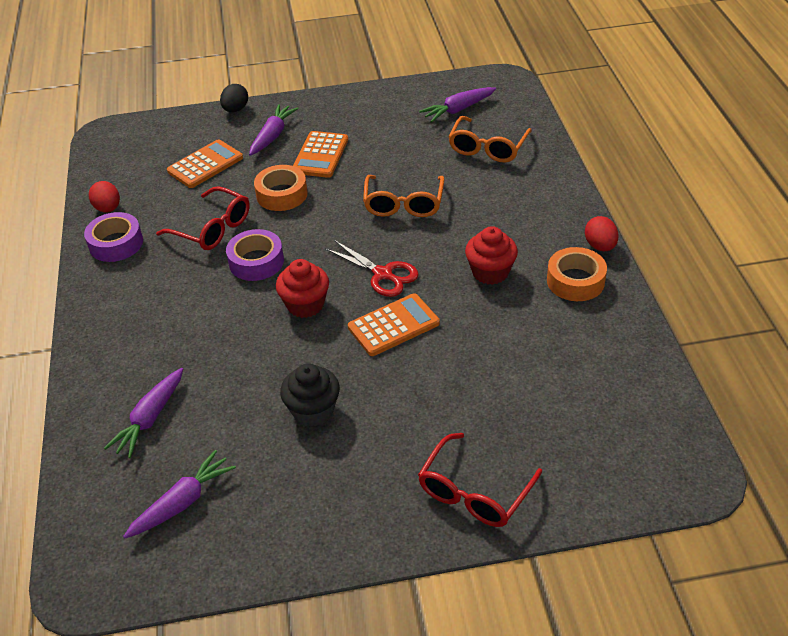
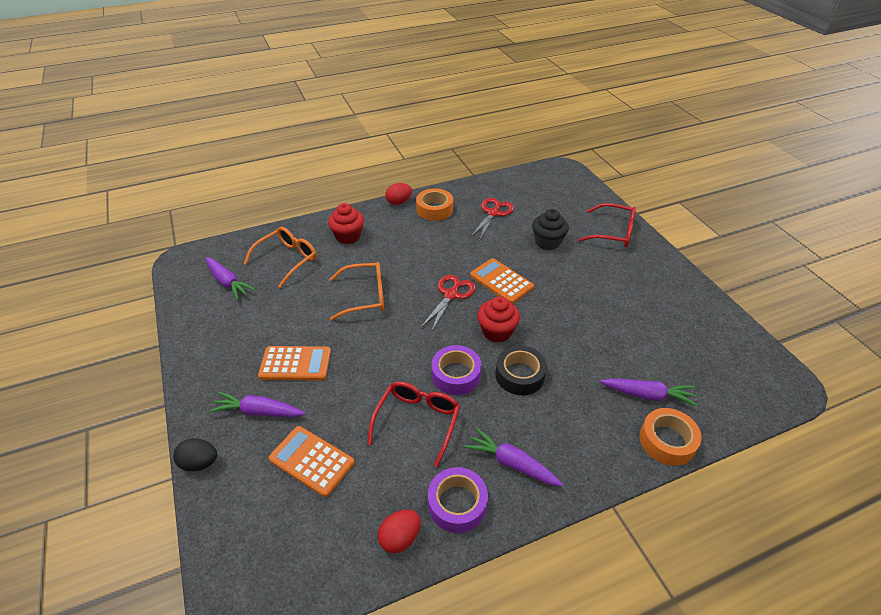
camera: 105 degrees left, 0 degrees up
purple carrot [123,450,236,538] -> purple carrot moved to [464,428,563,486]
orange tape [254,165,308,211] -> orange tape moved to [640,408,702,466]
black cupcake [280,363,340,427] -> black cupcake moved to [532,209,569,250]
orange glasses [449,116,532,163] -> orange glasses turned 60 degrees counterclockwise [243,227,317,288]
red cupcake [465,226,518,285] -> red cupcake moved to [328,203,364,244]
none -> red scissors [470,198,514,241]
none -> black tape [496,345,547,395]

